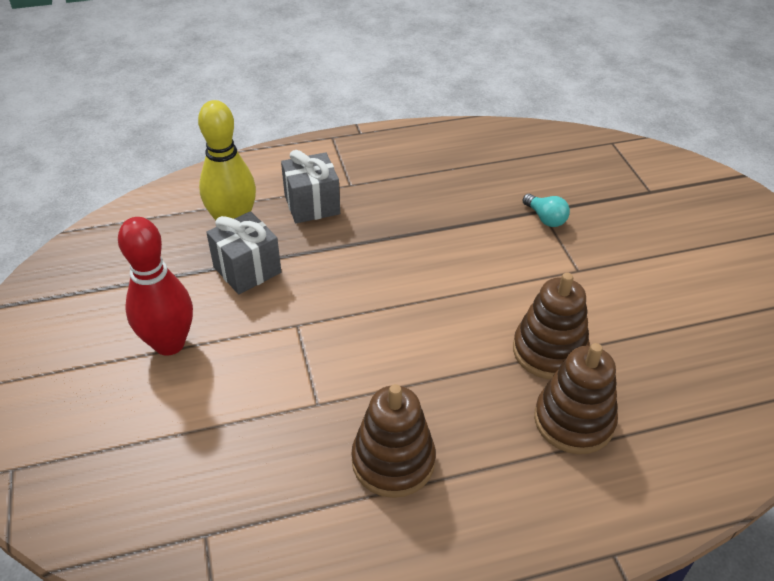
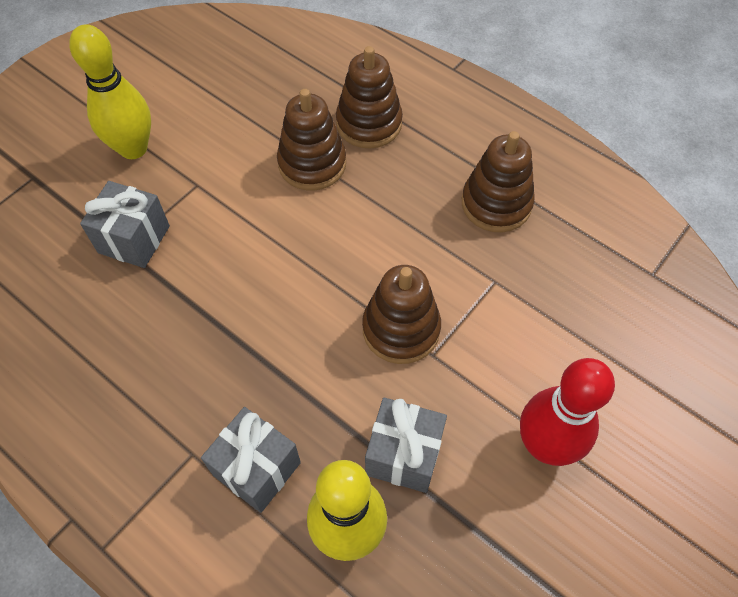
camera: 125 degrees left, 15 degrees up
turquoise light bulb [523,194,570,227] -> grey gift [80,181,170,268]
none -> yellow bowling pin [69,25,151,159]
none -> brown stacking toy [362,265,441,364]

